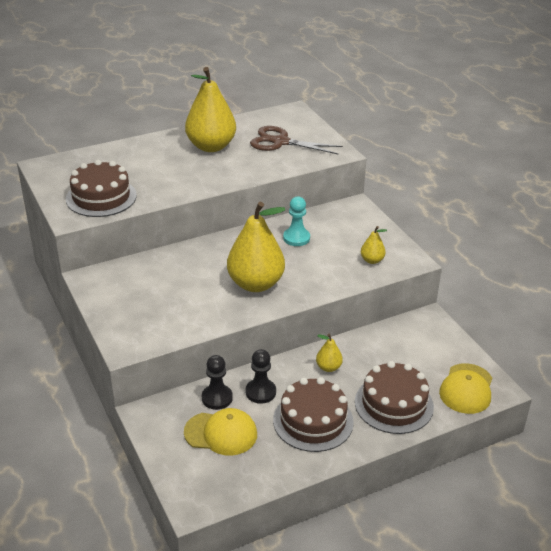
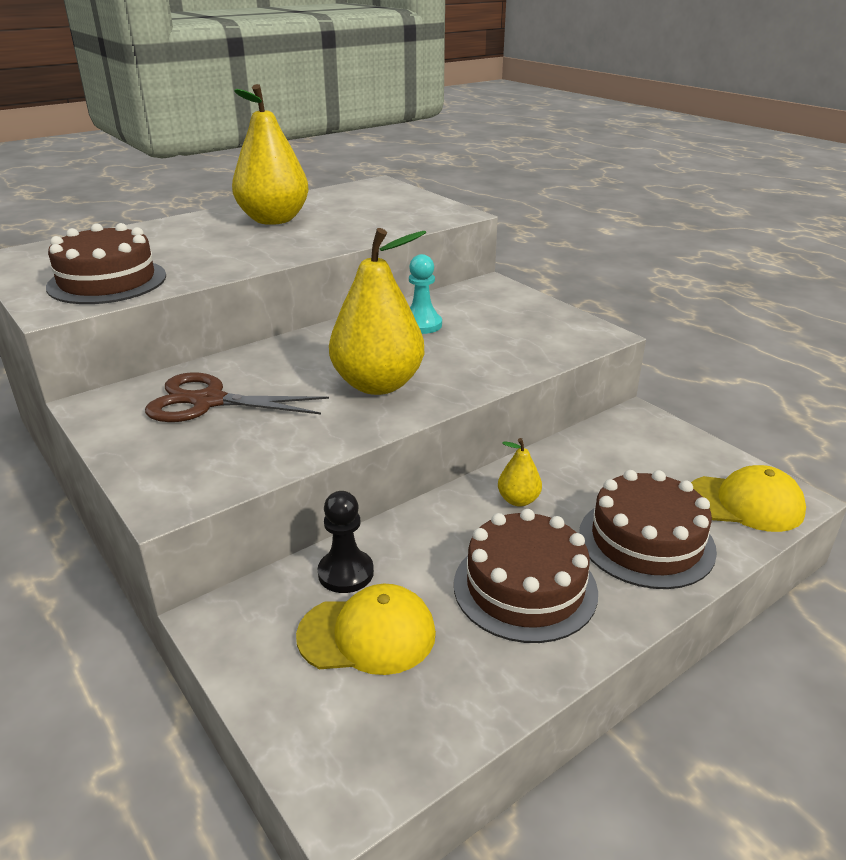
camera: 10 degrees left, 5 degrees down
black pawn [246,349,276,404] -> none
brown scissors [250,126,343,154] -> brown scissors moved to [145,372,329,422]
yellow pear [361,226,387,264] -> none
yellow cap [439,363,492,414] -> yellow cap turned 90 degrees counterclockwise [691,465,806,532]

